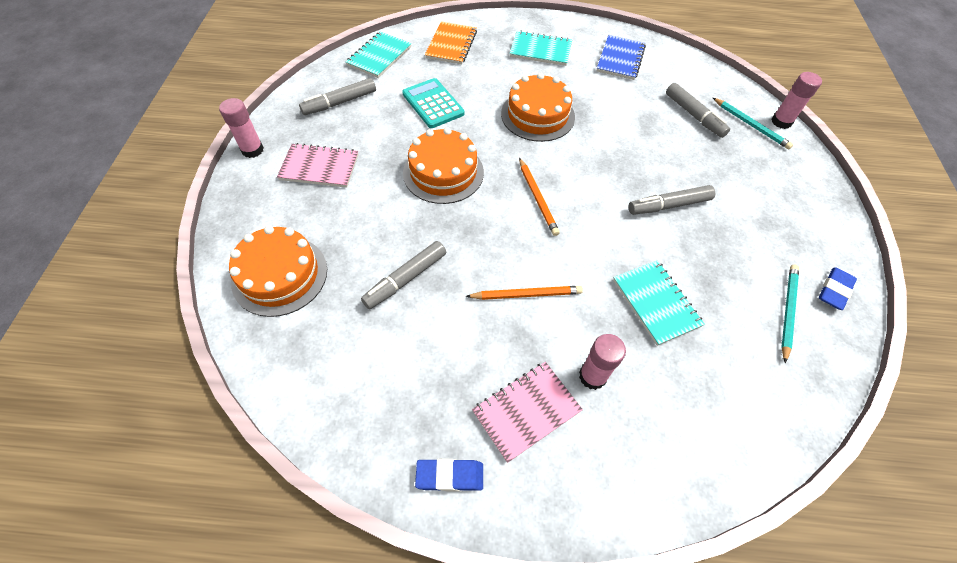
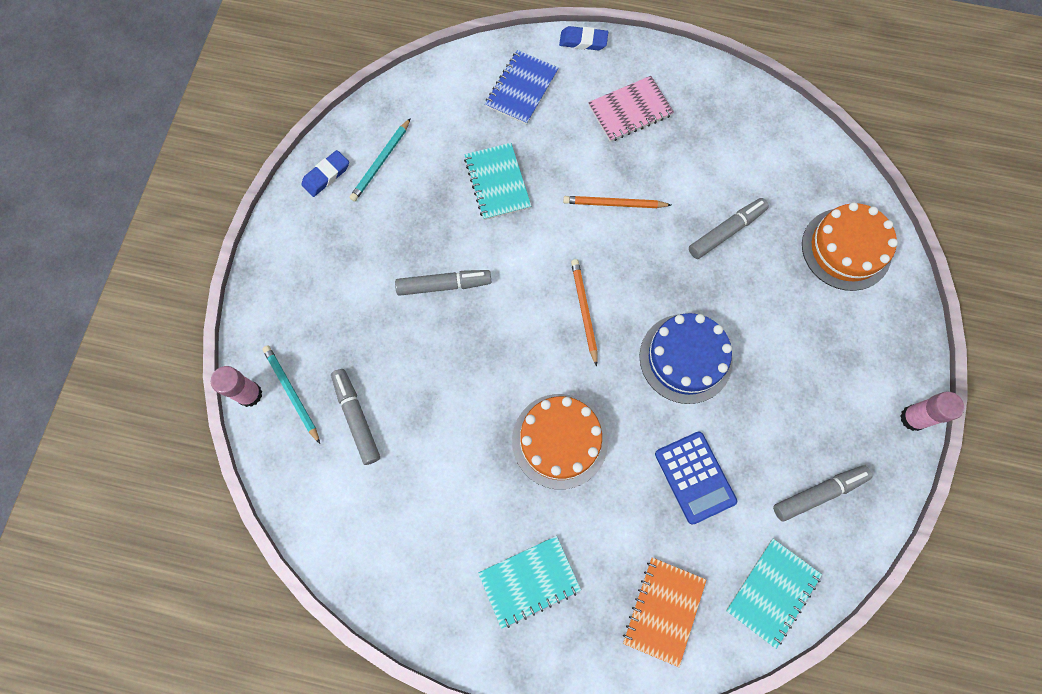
camera: 170 degrees left, 15 degrees up
pink notebook [277,143,359,188] -> none
turquoise calculator [402,78,464,128] -> blue calculator [655,431,737,525]
orange cake [403,127,484,204] -> blue cake [639,313,733,404]
blue eraser [415,459,483,492] -> blue eraser moved to [559,26,608,50]
turquoise notebook [510,31,572,66] -> turquoise notebook turned 45 degrees counterclockwise [478,536,581,629]
pink glue stick [579,334,626,390] -> none
blue notebook [597,35,646,80] -> blue notebook moved to [485,50,559,125]

